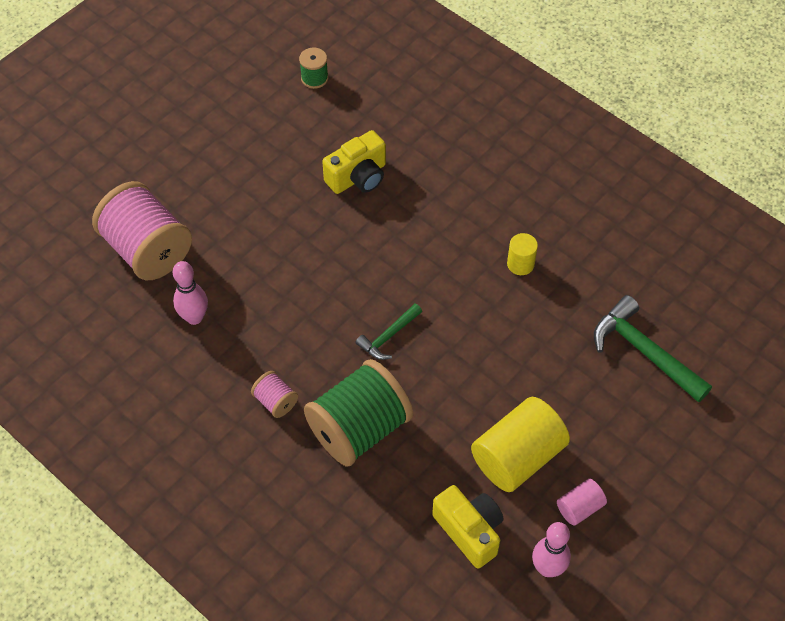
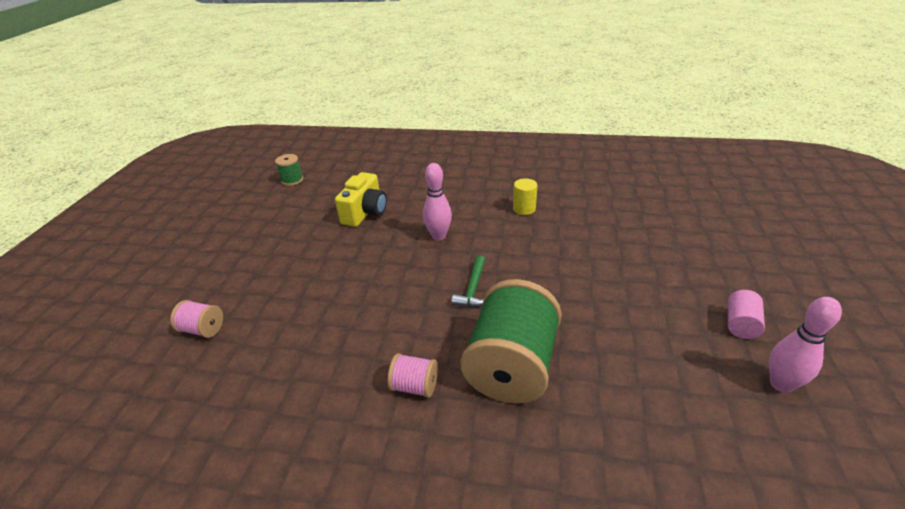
camera: 30 degrees left, 20 degrees down
pink spool [92,181,192,280] -> pink spool [170,300,223,338], size x0.45
pink bowling pin [173,261,208,325] -> pink bowling pin moved to [423,163,452,240]
yellow camera [432,485,504,569] -> none
yellow cylinder [471,397,570,492] -> none
green hammer [594,295,712,403] -> none

